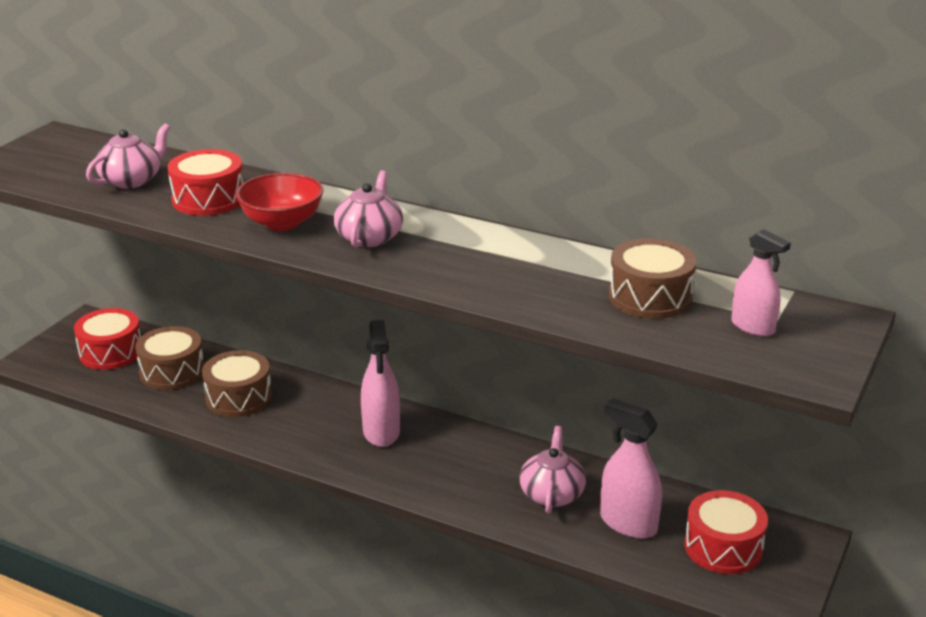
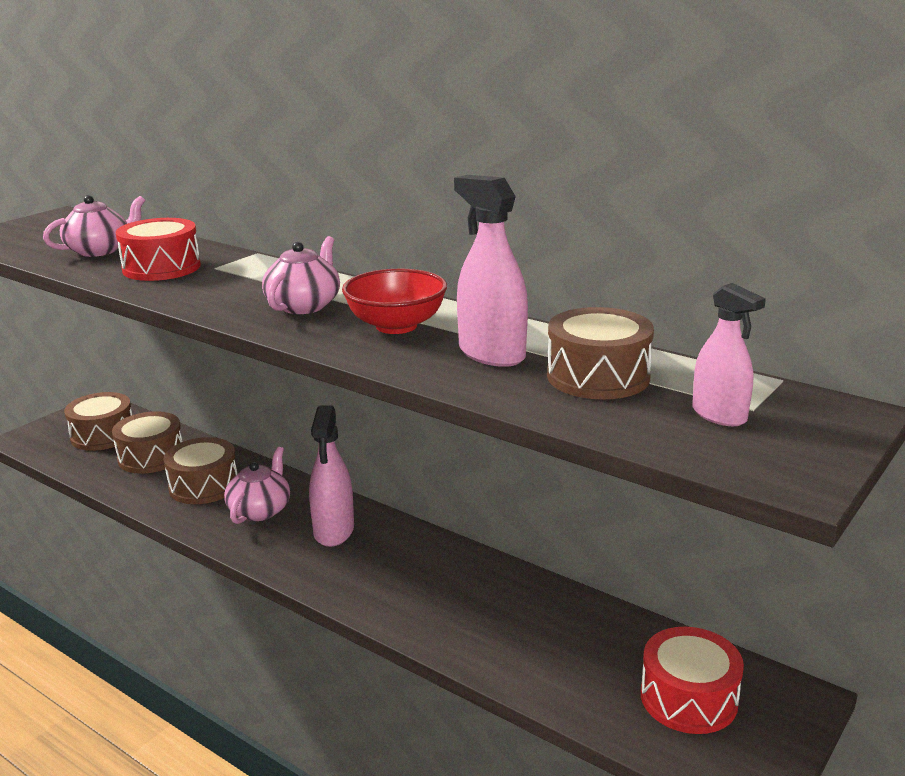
camera: 10 degrees right, 5 degrees down
red drum [74,308,141,370] -> brown drum [64,392,132,451]
red bowl [236,173,323,231] -> red bowl moved to [342,269,447,334]
pink teapot [520,426,586,514] -> pink teapot moved to [224,447,290,524]
pink spray bottle [600,398,662,539] -> pink spray bottle moved to [454,175,528,367]

